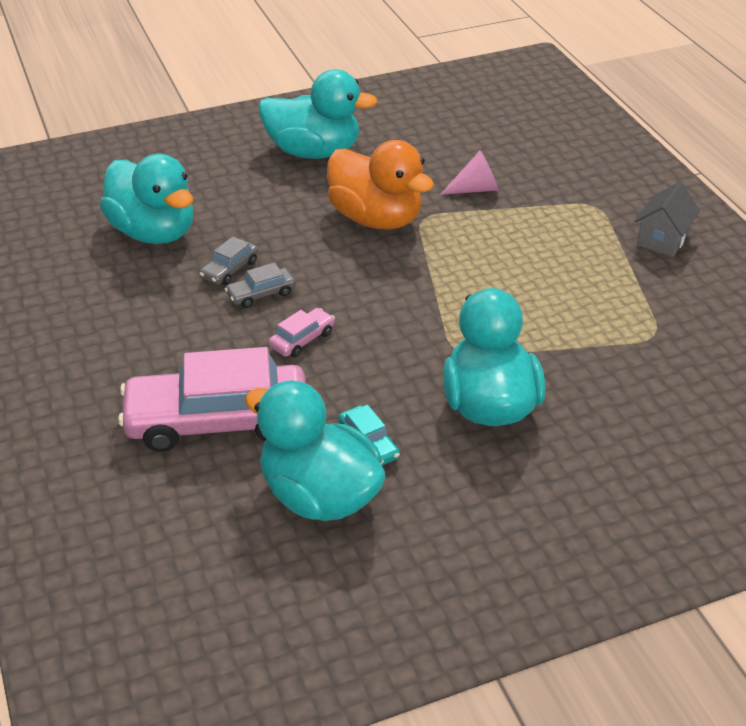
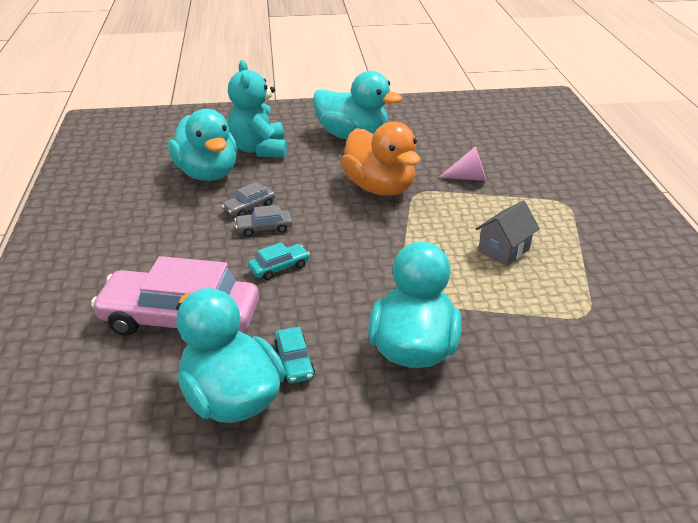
camera: 15 degrees right, 5 degrees down
pink car [268,308,335,357] -> turquoise car [248,242,310,280]
grey house [635,182,700,257] -> grey house moved to [476,200,540,266]
none -> turquoise teddy bear [228,60,287,158]

